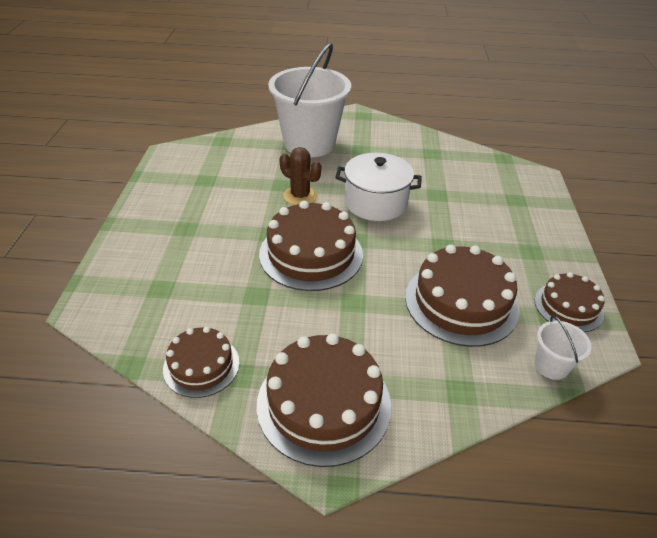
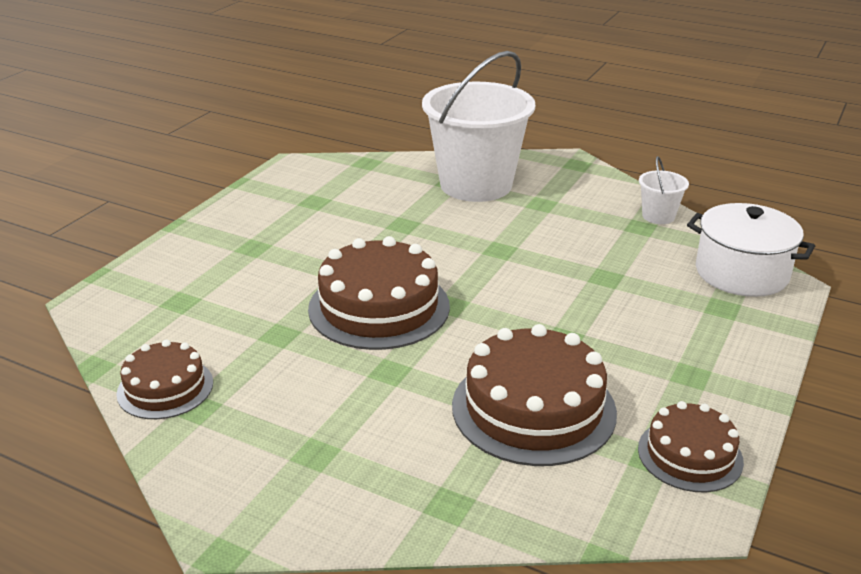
camera: 25 degrees right, 10 degrees down
brown cake [257,333,391,467] -> none
brown cactus [280,147,321,205] -> none
white pot [335,153,422,221] -> white pot moved to [687,203,815,297]
white bucket [535,315,592,380] -> white bucket moved to [639,156,689,224]

